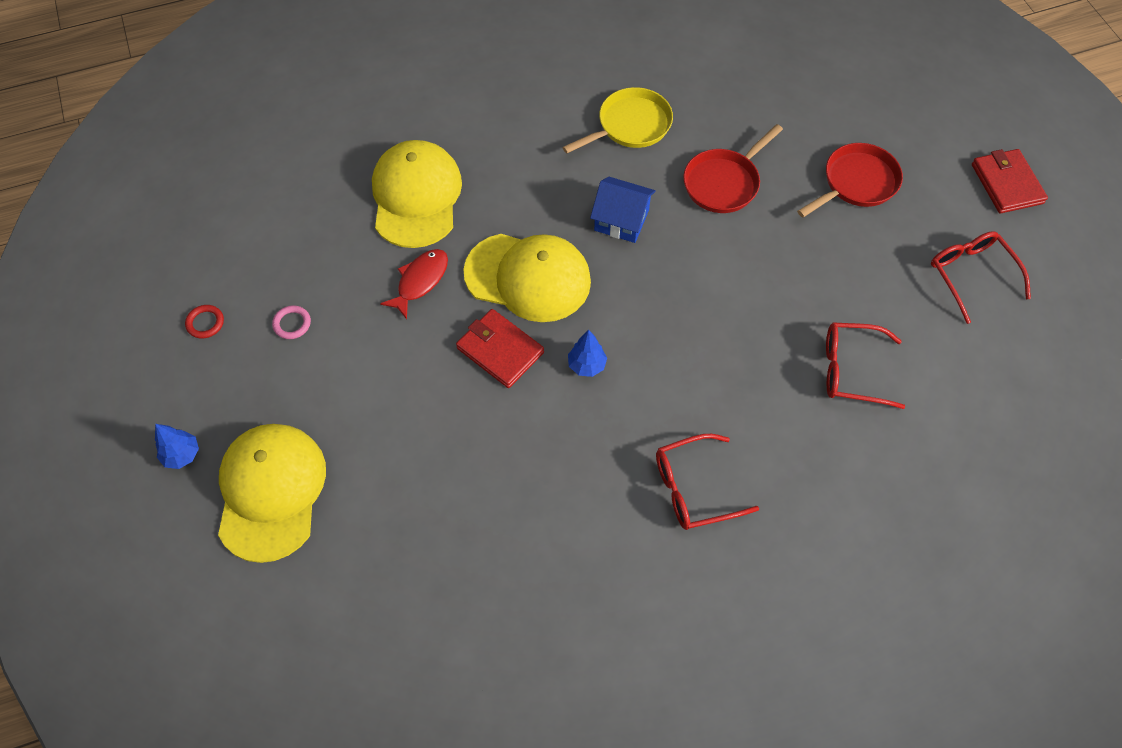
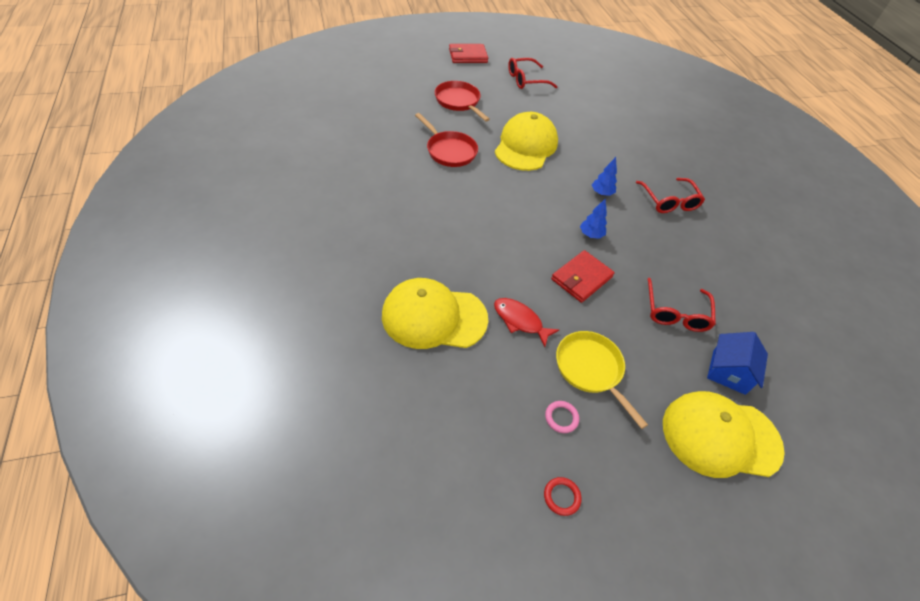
camera: 90 degrees left, 10 degrees down
blue tree [155,424,199,469] -> blue tree moved to [592,157,617,196]
yellow cap [463,234,591,322] -> yellow cap moved to [495,112,558,171]
yellow pan [562,87,673,153] -> yellow pan moved to [556,331,648,429]
blue house [590,177,656,243] -> blue house moved to [707,332,768,395]
red glasses [826,322,905,409] -> red glasses moved to [648,278,716,332]

